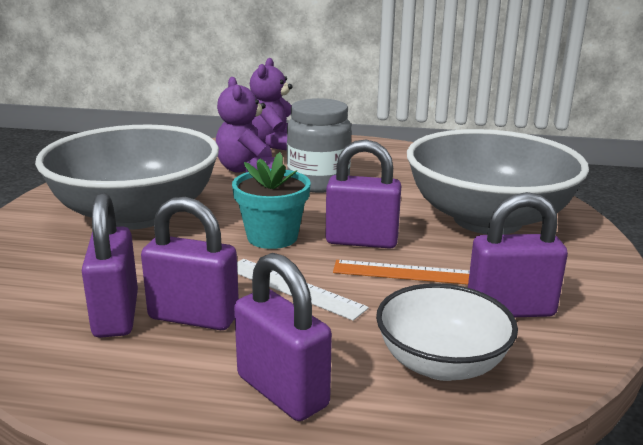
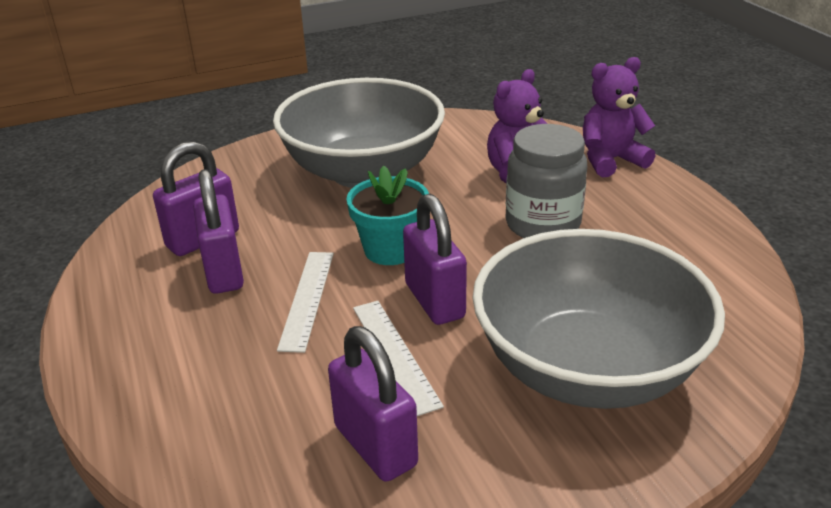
camera: 60 degrees right, 10 degrees up
purple padlock [234,253,332,421] -> none
orange ruler [333,260,470,285] -> white ruler [353,301,444,416]
white bowl [376,283,518,381] -> none

